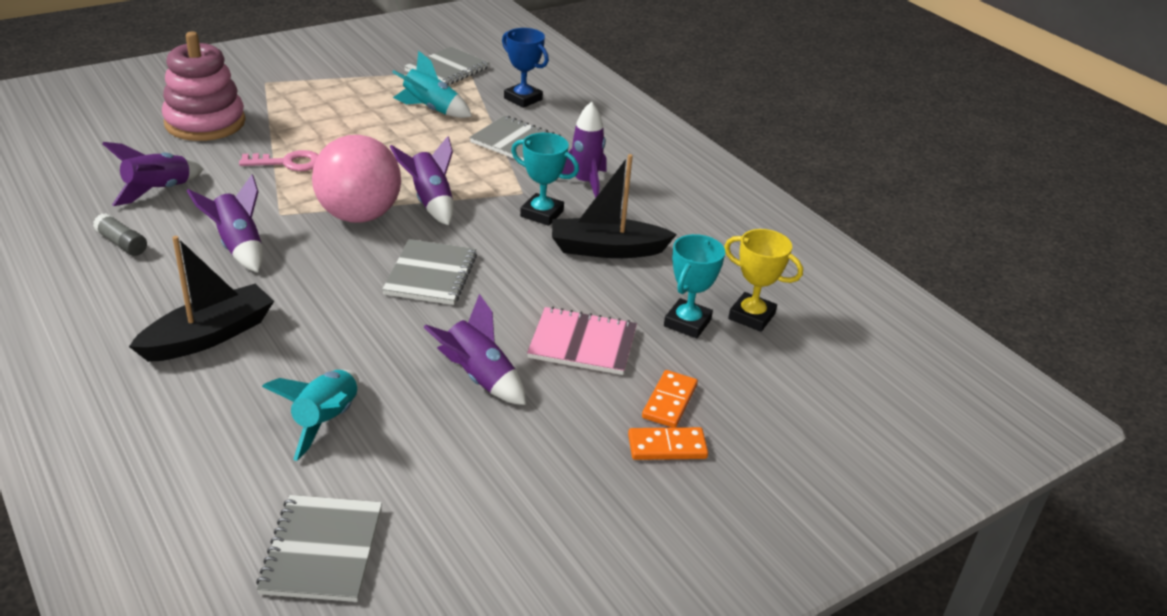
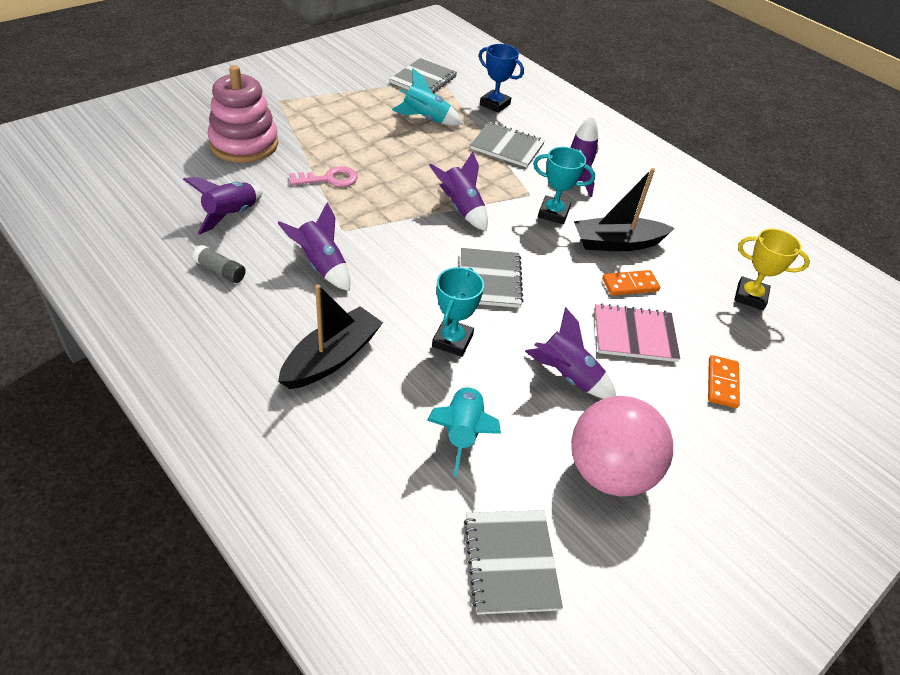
camera: 10 degrees left, 10 degrees up
pink ball [312,135,401,223] -> pink ball moved to [571,396,673,497]
orange domino [628,427,708,460] -> orange domino moved to [602,270,660,296]
turquoise trophy [664,234,725,338] -> turquoise trophy moved to [432,267,484,357]

